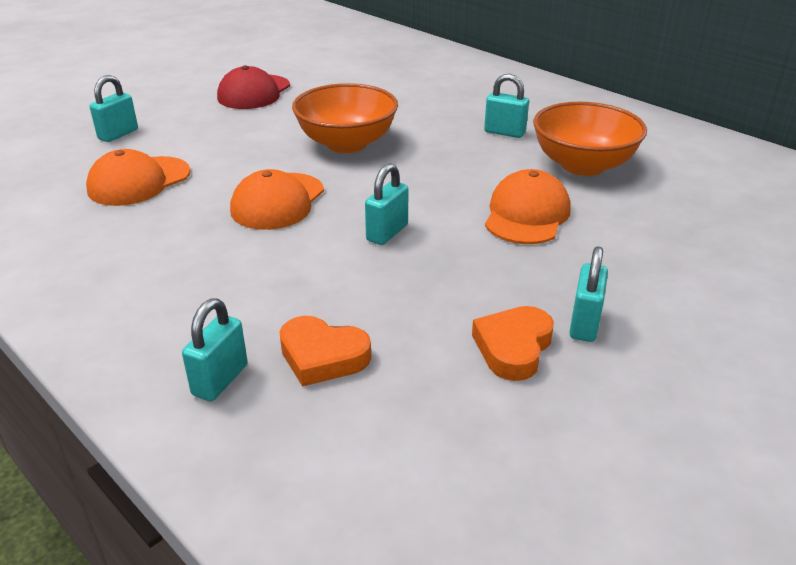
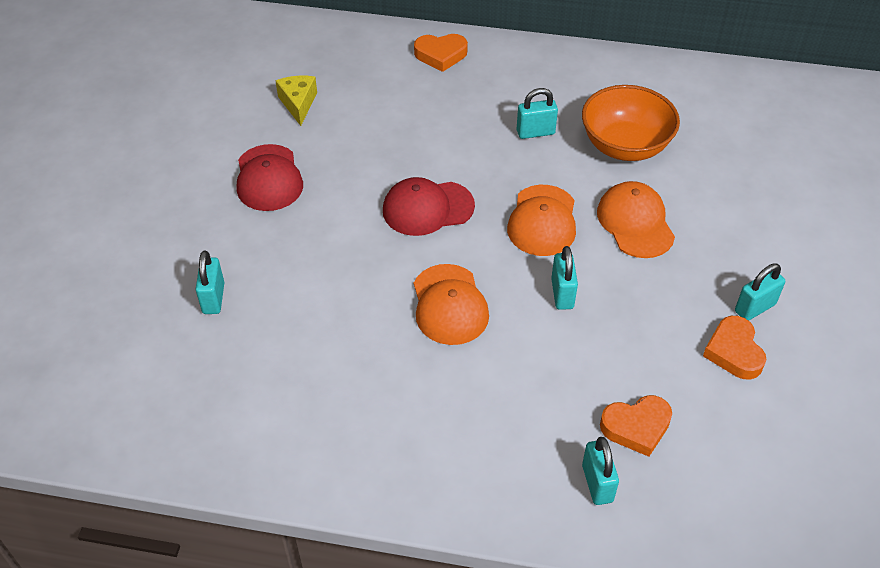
camera: 35 degrees left, 15 degrees up
orange cap [86,149,191,206] -> orange cap moved to [507,185,576,256]
orange bowl [292,83,398,153] -> red cap [383,177,475,236]
turquoise padlock [569,246,608,342] -> turquoise padlock turned 75 degrees clockwise [735,264,785,321]
none -> yellow cheese [276,76,317,126]
none -> orange heart [414,34,468,72]

